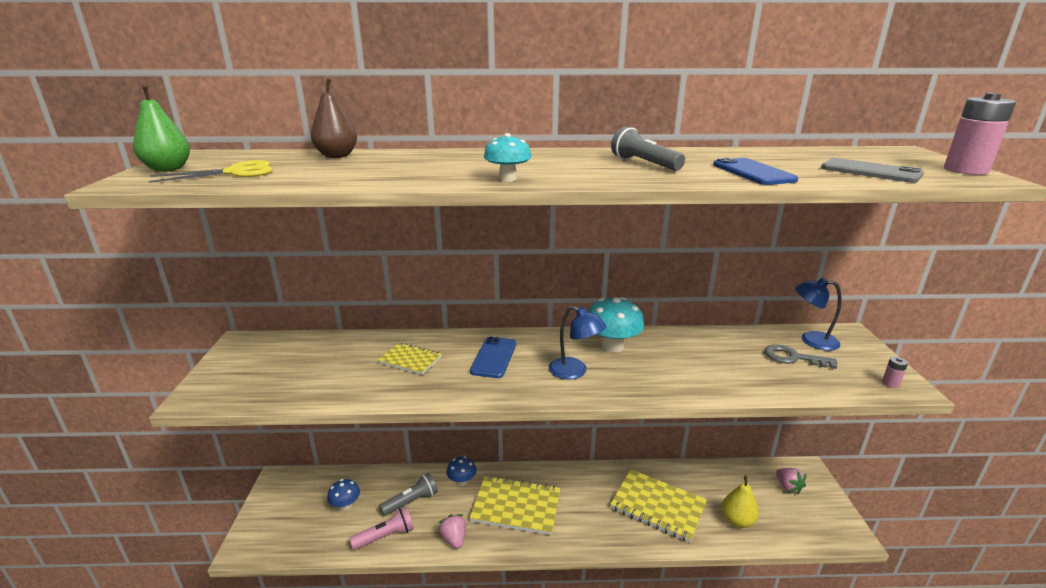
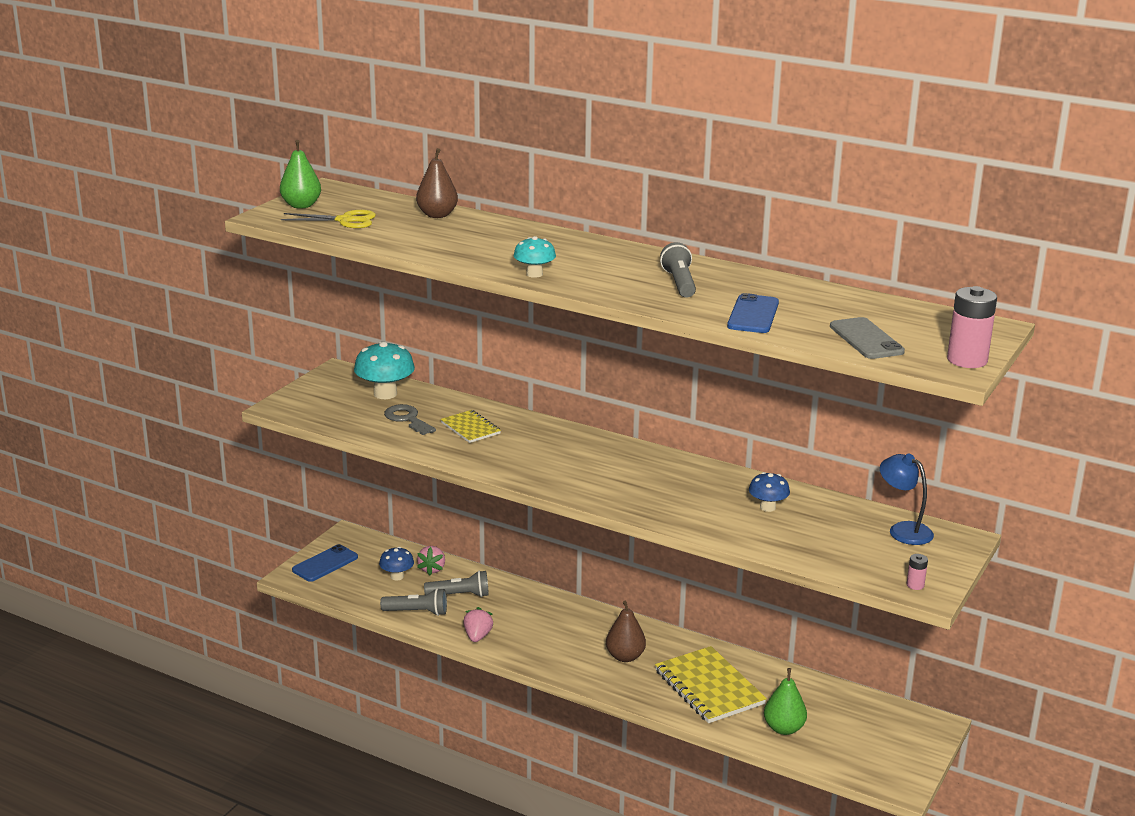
camera: 30 degrees right, 0 degrees up
pink flashlight [350,507,414,550] -> grey flashlight [380,588,447,616]
blue mushroom [447,456,477,486] -> blue mushroom moved to [749,472,790,512]
blue phone [470,336,516,378] -> blue phone moved to [292,544,358,582]
yellow notebook [470,476,561,535] -> none
blue lamp [549,306,606,379] -> none
turquoise mushroom [588,297,644,353] -> turquoise mushroom moved to [354,341,415,399]
yellow pear [721,475,759,528] -> green pear [764,668,807,735]
grey key [765,344,838,369] -> grey key moved to [384,404,436,435]
pink strawberry [776,468,806,495] -> pink strawberry moved to [417,546,445,576]
none -> brown pear [606,601,646,662]

